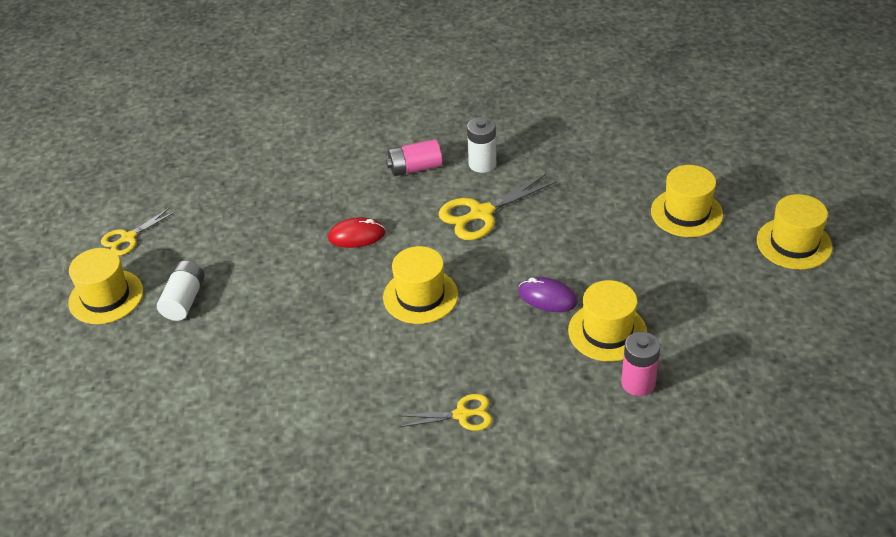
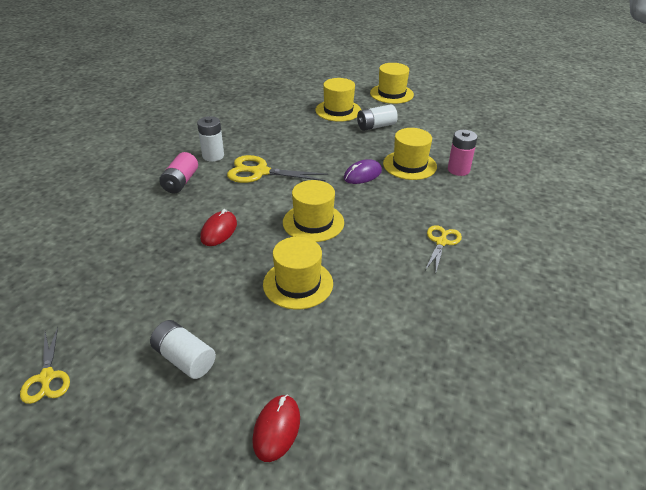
camera: 65 degrees left, 5 degrees down
yellow hat [68,248,143,324] -> yellow hat moved to [263,237,333,309]
yellow scissors [438,174,557,240] -> yellow scissors turned 105 degrees clockwise [227,155,328,183]
none -> red mouse [252,395,300,462]
none -> white battery [357,104,398,131]

